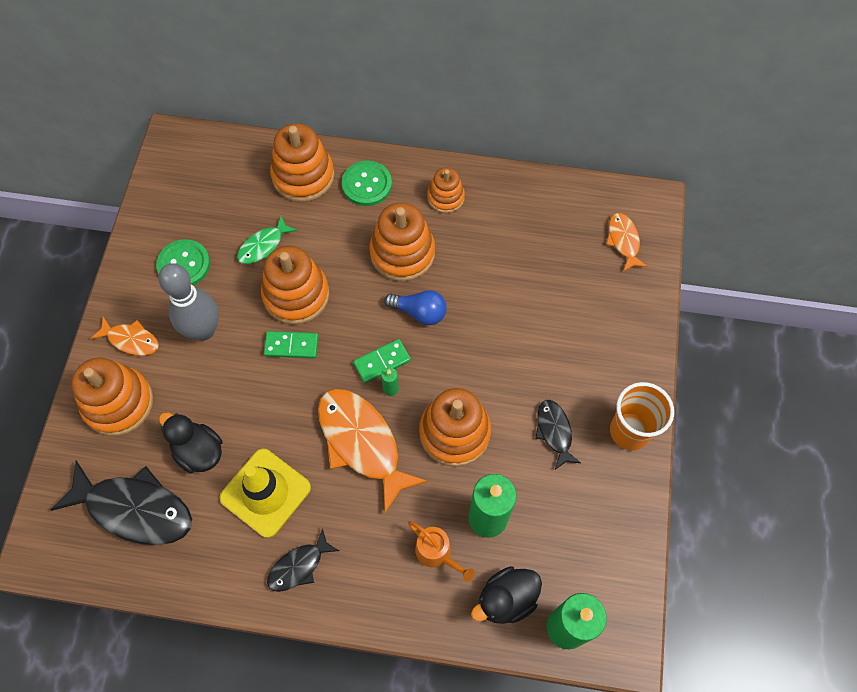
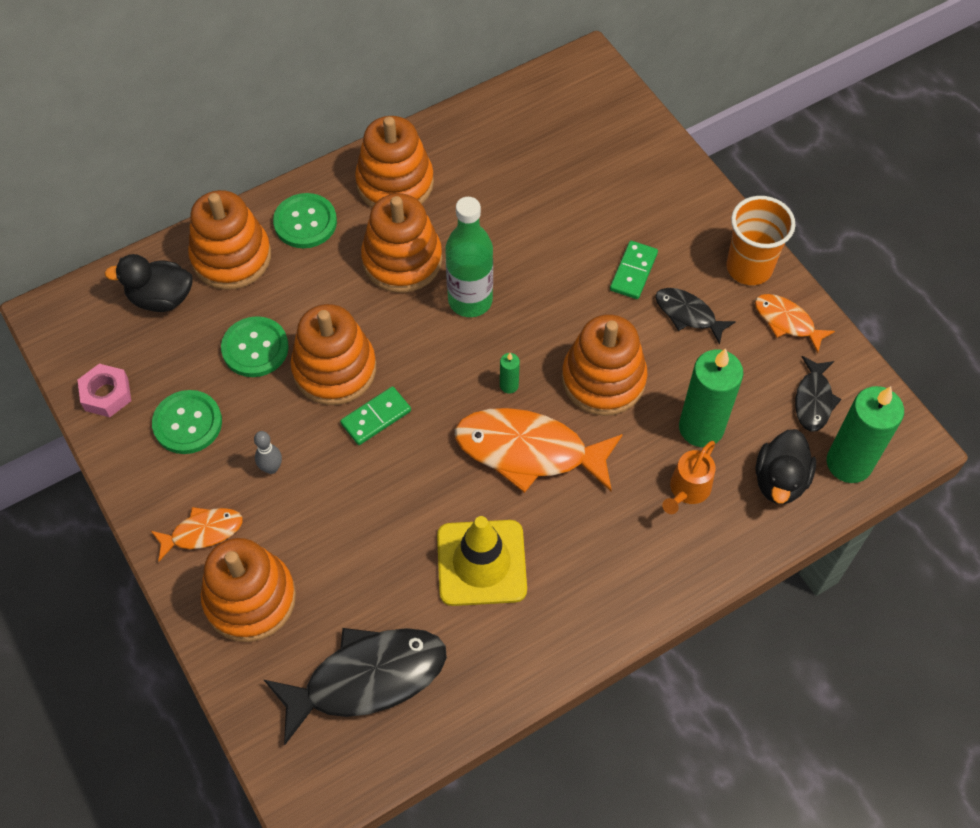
camera: 40 degrees left, 5 degrees down
grey bowling pin [158,263,219,341] -> grey bowling pin [254,431,282,474], size x0.44
black duck [159,412,223,473] -> black duck moved to [105,254,193,312]
green fish [237,216,297,264] -> green button [221,316,289,377]
black fish [267,528,339,592] -> black fish moved to [795,356,841,432]
green domino [353,339,411,383] -> green domino moved to [610,241,658,299]
blue light bulb [384,290,447,325] -> green bottle [445,197,493,317]
orange watering can [408,521,475,582] -> orange watering can turned 120 degrees clockwise [662,441,716,514]
orange stacking toy [427,167,465,213] -> orange stacking toy [355,116,434,208], size x1.69
orange fish [606,213,648,271] -> orange fish moved to [755,294,835,353]
none -> pink nut [78,364,131,417]

